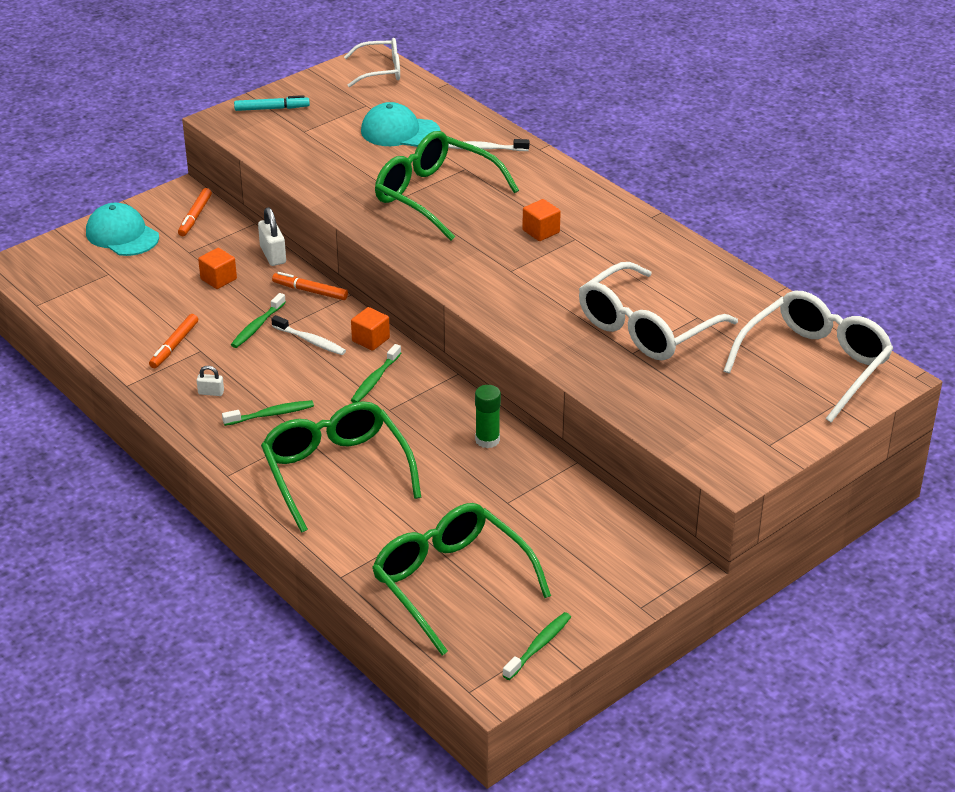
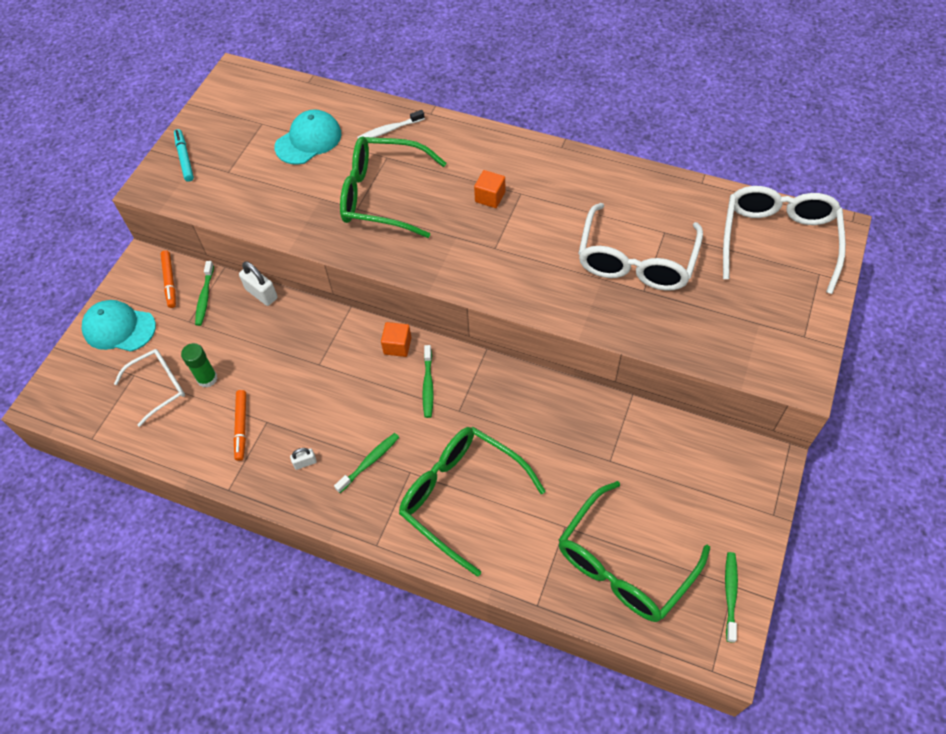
camera: 25 degrees left, 20 degrees up
orange cube [198,248,237,289] -> none
green toothbrush [231,293,286,348] -> green toothbrush moved to [195,261,214,326]
turquoise marker [234,95,310,111] -> turquoise marker turned 75 degrees counterclockwise [174,129,194,182]
white toothbrush [271,315,346,355] -> none
orange marker [272,272,348,300] -> none
white glasses [344,38,400,87] -> white glasses moved to [114,349,185,427]
turquoise cap [361,102,441,147] -> turquoise cap turned 150 degrees clockwise [275,110,341,165]
green glasses [372,503,551,655] -> green glasses turned 75 degrees counterclockwise [559,481,710,622]
green glue stick [475,385,501,448] -> green glue stick moved to [181,343,217,388]

